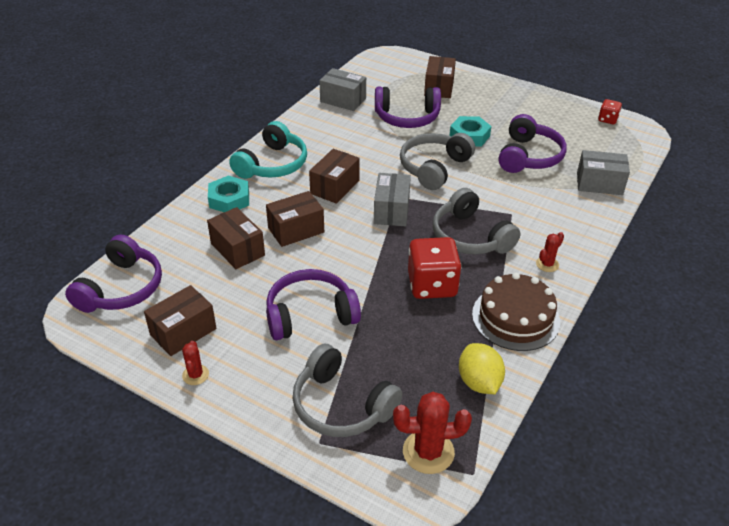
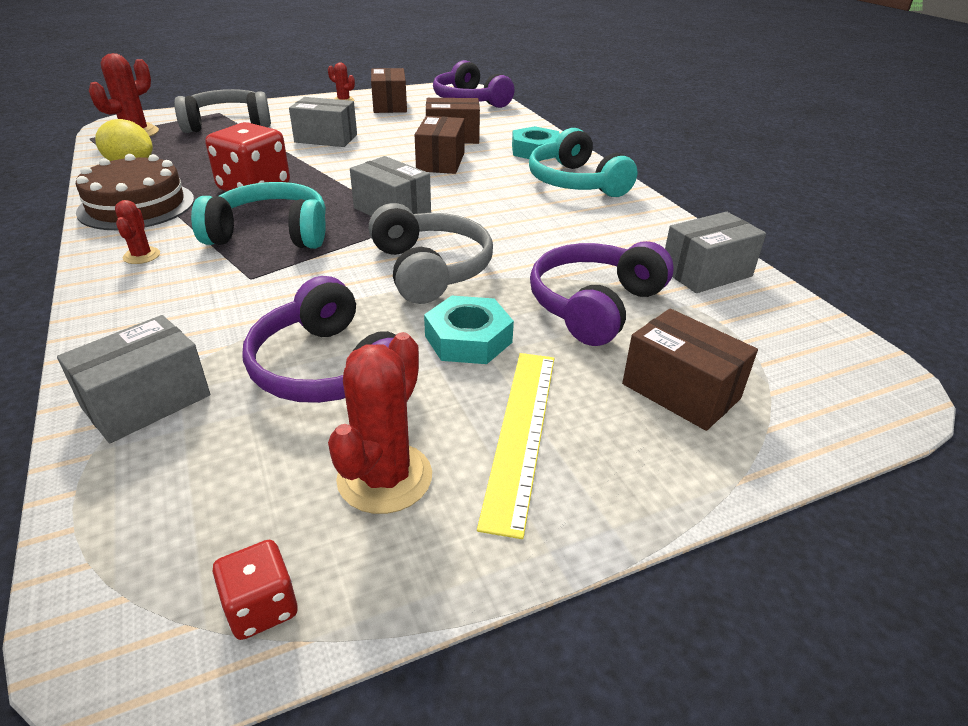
camera: 125 degrees right, 5 degrees down
purple headphones [266,269,361,340] -> grey box [289,97,357,147]
brown box [309,149,360,204] -> none
grey headphones [433,188,520,255] -> turquoise headphones [191,182,326,249]
none -> red cactus [328,332,432,514]
none -> yellow ruler [477,353,554,539]

